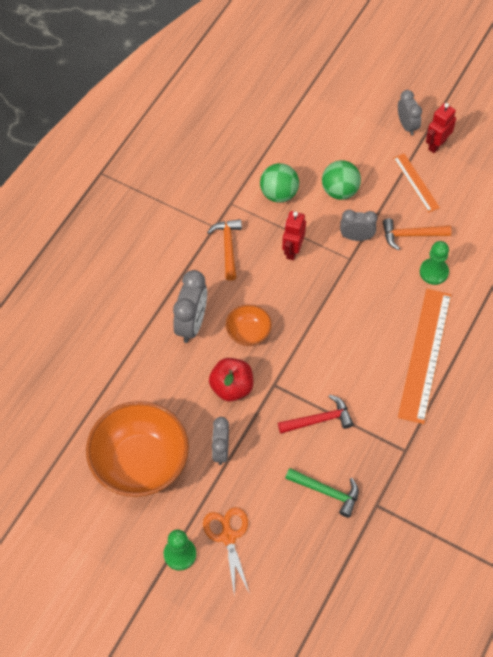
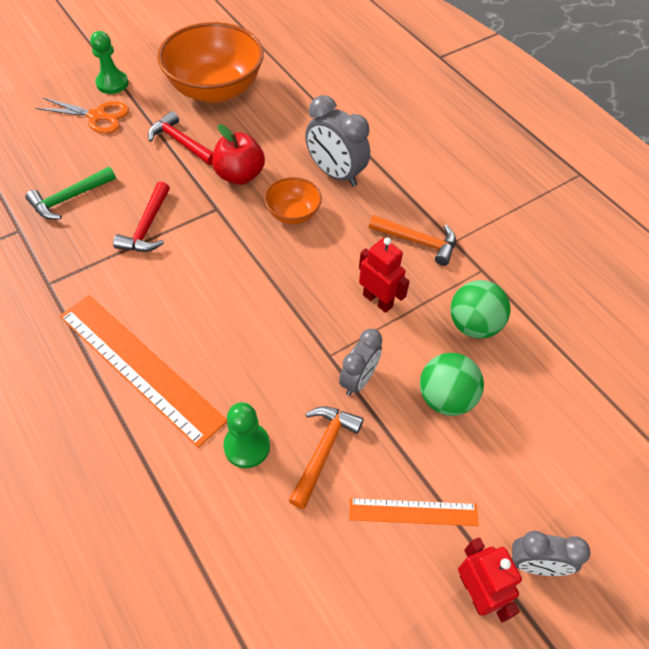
camera: 115 degrees right, 5 degrees down
grey clock [212,417,229,465] -> red hammer [148,111,213,165]

